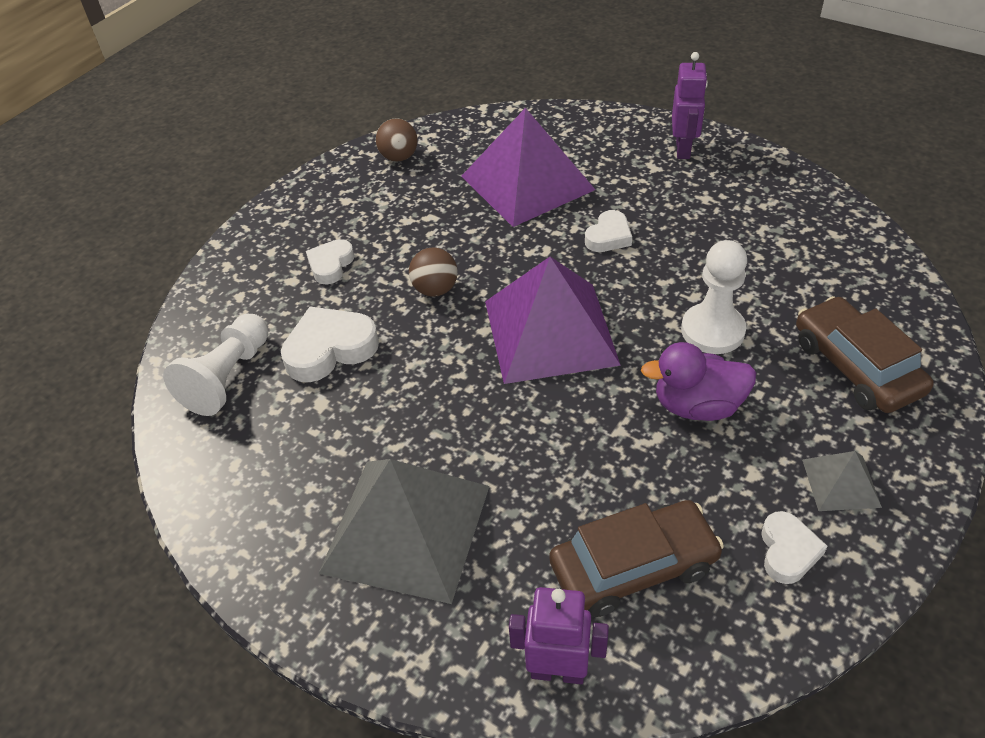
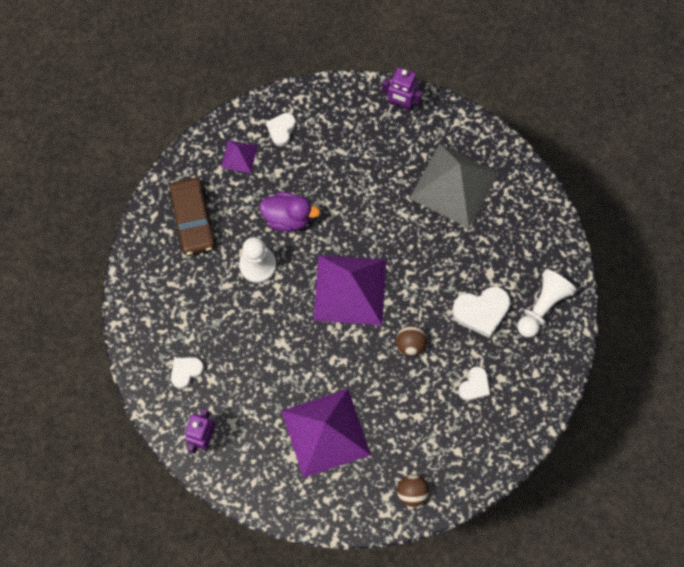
camera: 170 degrees left, 25 degrees up
brown car [549,500,724,617] -> none
white heart [585,210,632,252] -> white heart moved to [171,357,204,389]
grey pyramid [802,451,882,511] -> purple pyramid [221,140,258,173]

